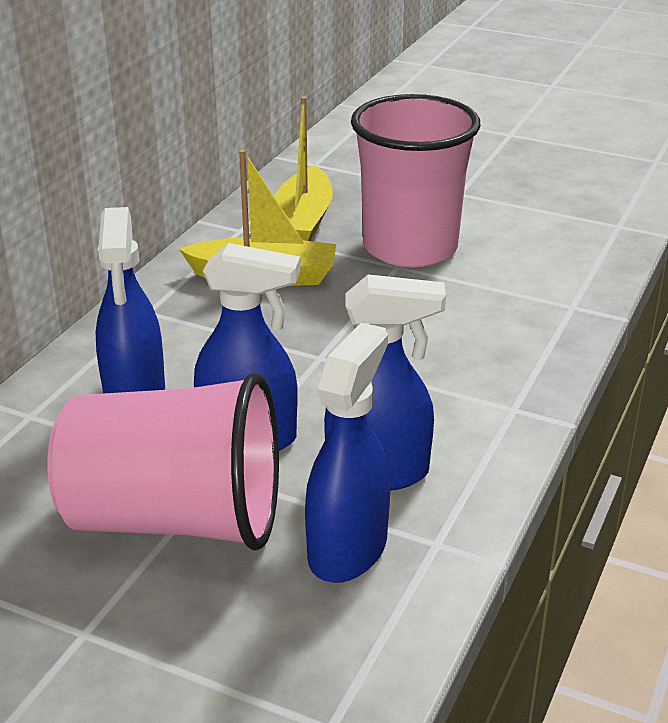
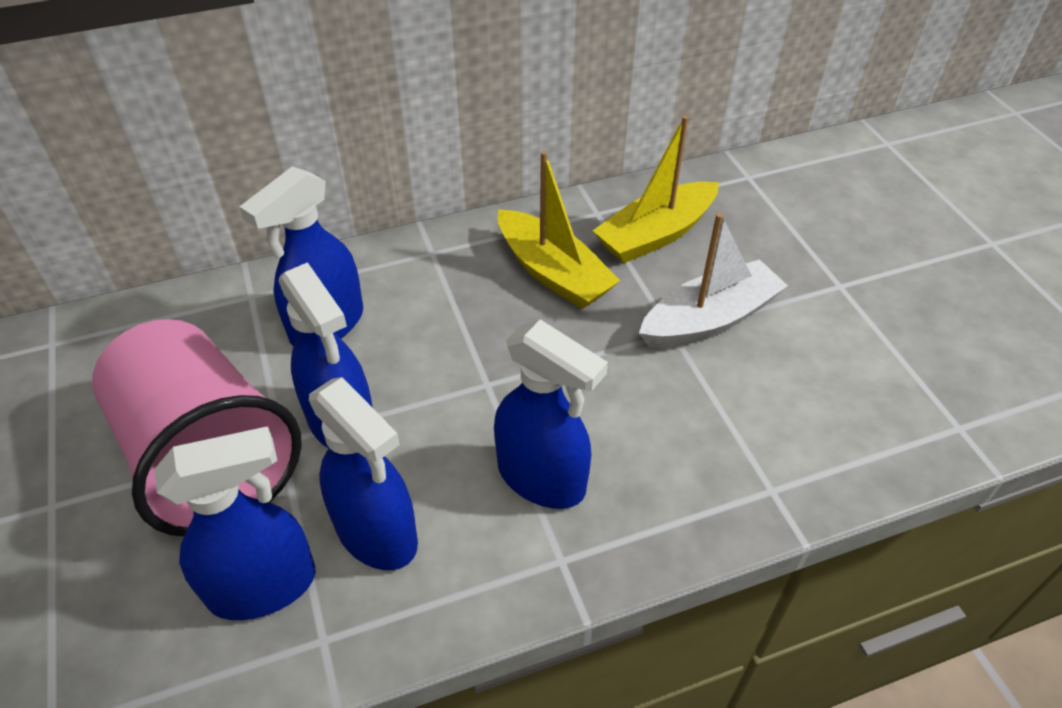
camera: 45 degrees right, 15 degrees up
pink cup [351,94,480,267] -> white boat [639,213,788,348]
none -> blue spray bottle [494,319,608,509]

